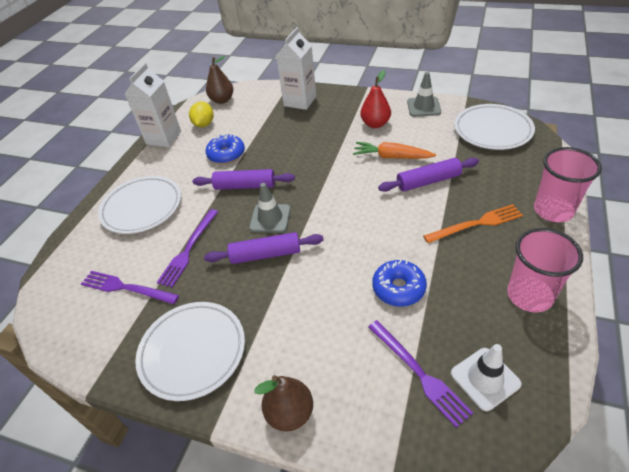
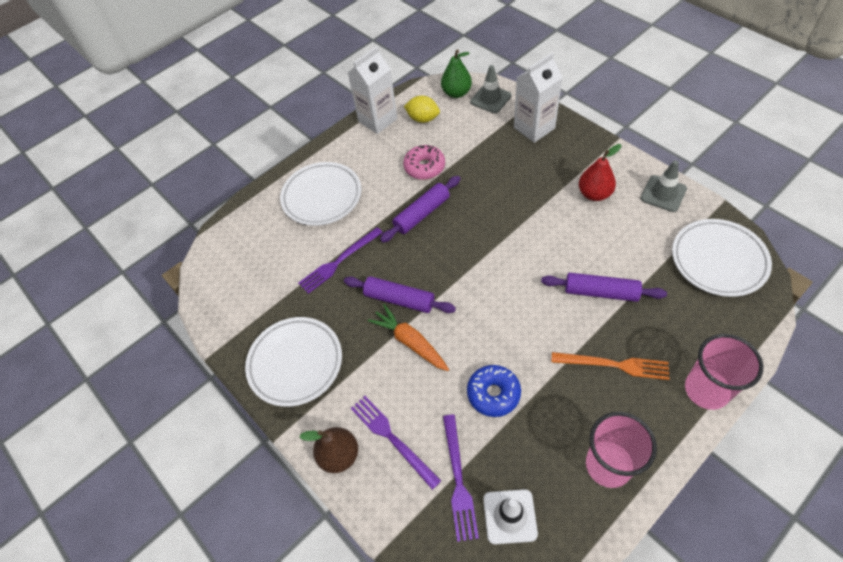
camera: 30 degrees right, 10 degrees up
purple fork [81,271,179,304] -> purple fork moved to [351,396,441,490]
yellow lemon [189,102,214,127] -> yellow lemon turned 75 degrees clockwise [404,96,440,123]
purple rolling pin [193,169,295,190] -> purple rolling pin turned 75 degrees counterclockwise [380,176,460,243]
blue donut [205,134,245,164] -> pink donut [403,145,445,180]
brown pear [206,56,233,104] -> green pear [441,49,472,98]
grey traffic cone [249,183,291,233] -> grey traffic cone moved to [470,65,511,113]
orange carrot [353,142,436,159] -> orange carrot moved to [368,304,449,371]

